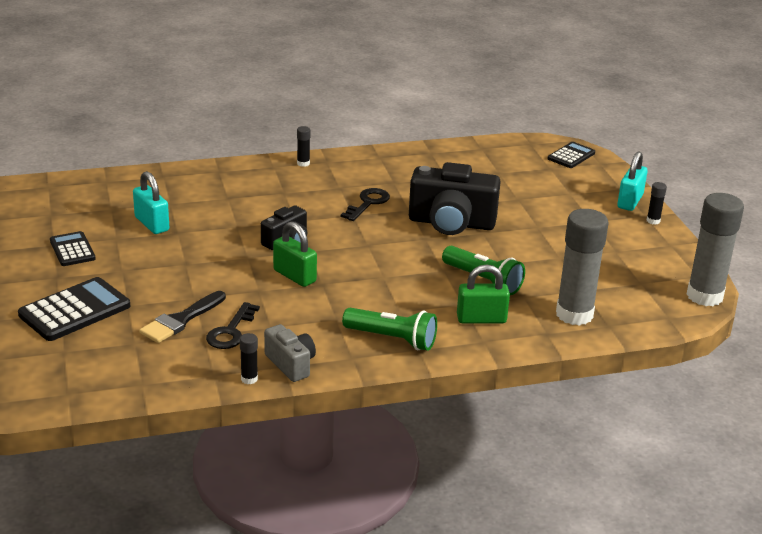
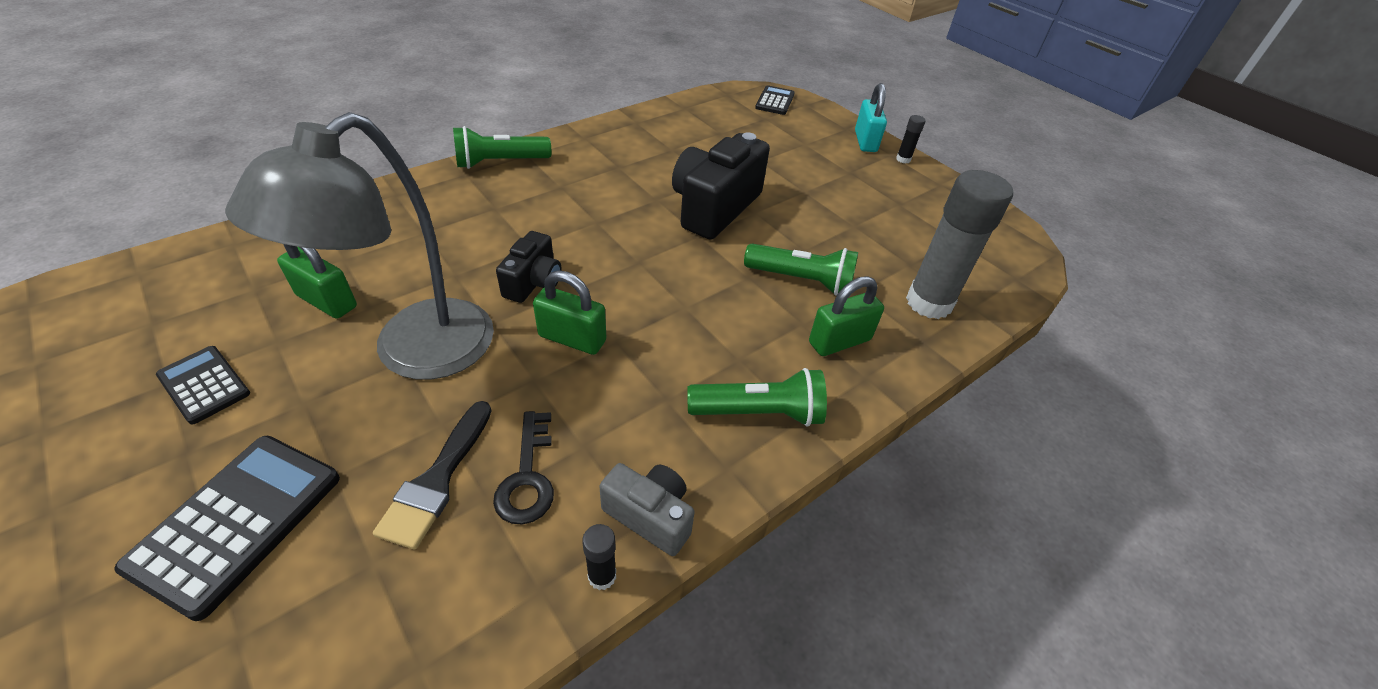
camera: 25 degrees left, 15 degrees up
turquoise padlock [133,171,169,234] -> green padlock [277,244,357,319]
black glue stick [297,126,310,167] -> green flashlight [453,126,551,169]
black key [341,188,390,221] -> none
black camera [409,162,501,235] -> black camera turned 135 degrees clockwise [672,132,770,240]
grey glue stick [687,193,744,306] -> none
none -> grey lamp [225,112,494,380]

